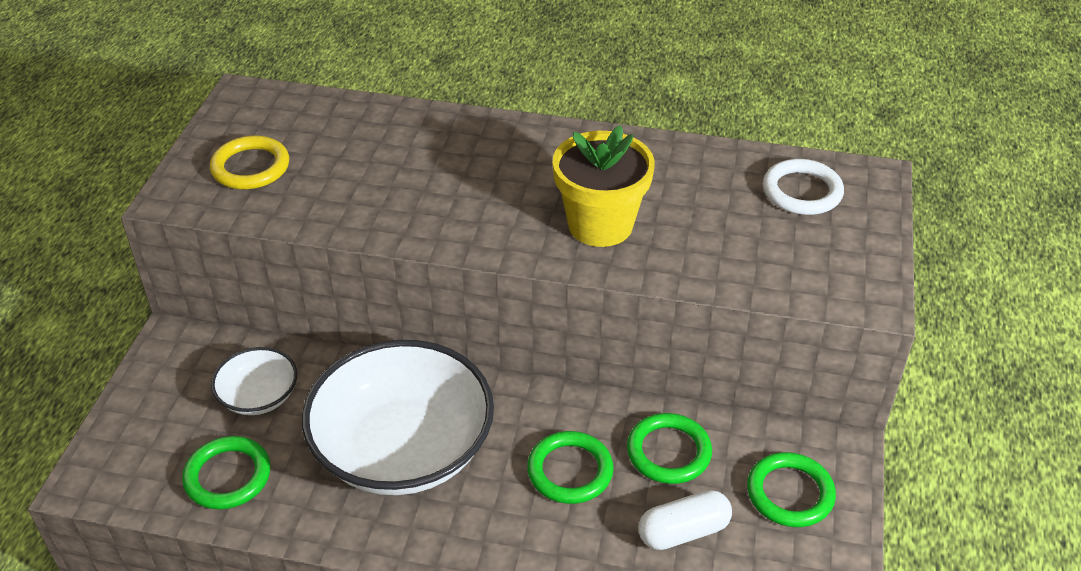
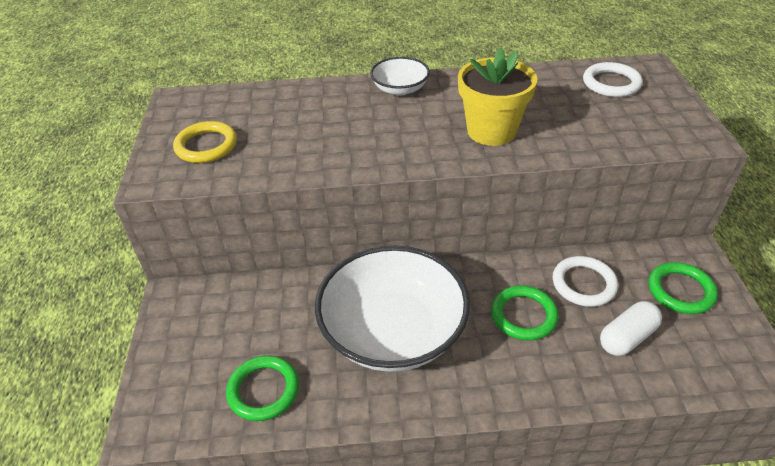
camera: 15 degrees left, 0 degrees up
white bowl [211,347,297,415] -> white bowl moved to [370,57,430,95]
green ring [627,413,712,484] -> white ring [553,256,618,307]

